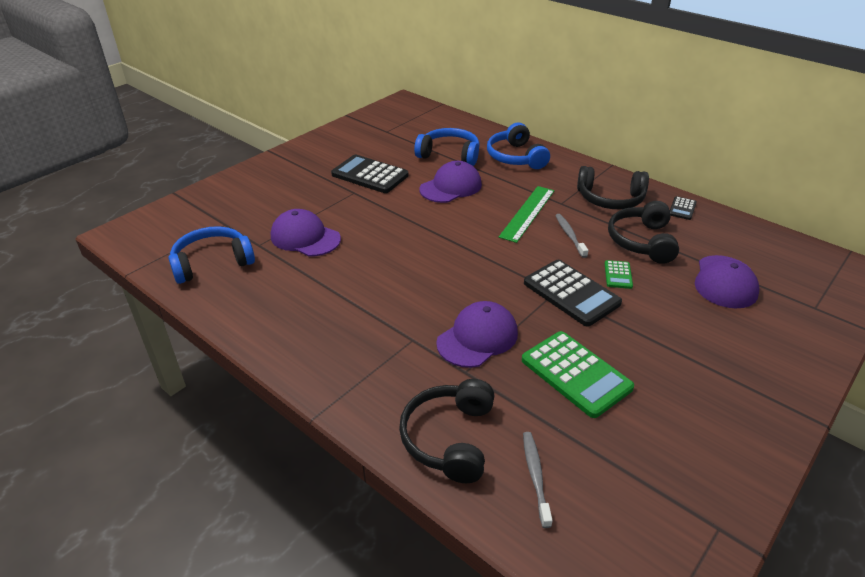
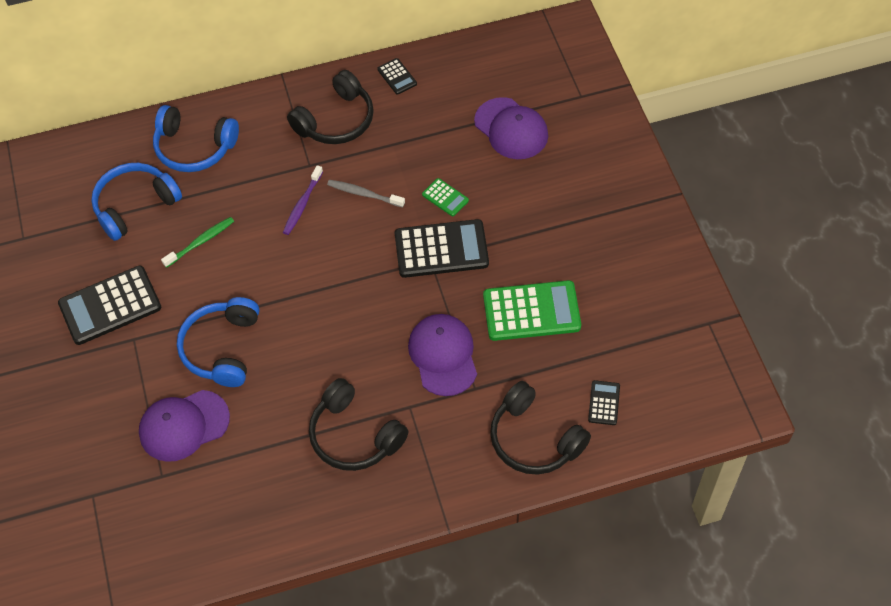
camera: 55 degrees left, 20 degrees up
blue headphones [168,226,255,284] -> blue headphones moved to [177,297,259,387]
purple cap [420,161,482,203] -> green toothbrush [161,217,234,268]
green ruler [499,186,554,243] -> purple toothbrush [283,165,323,235]
grey toothbrush [523,432,553,528] -> black calculator [588,380,620,425]
black headphones [608,201,679,264] -> black headphones moved to [309,378,408,471]

